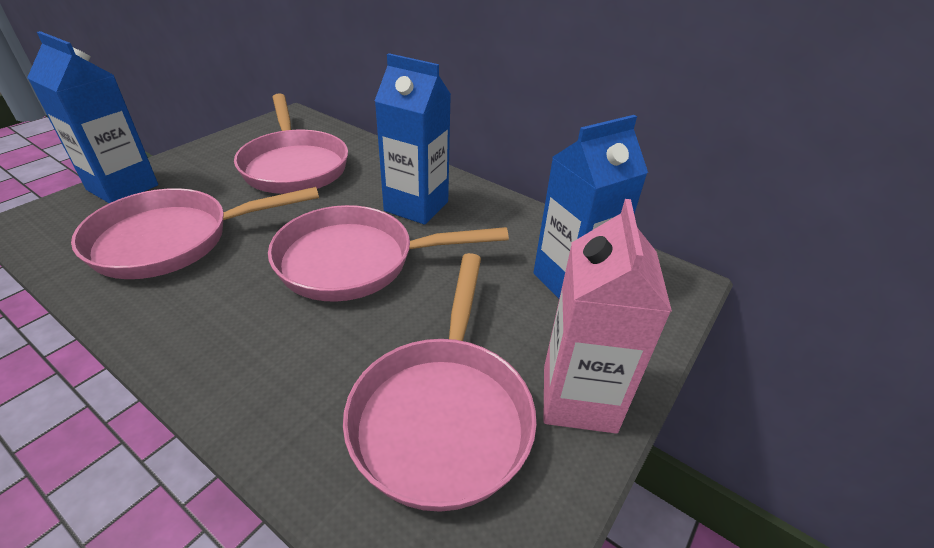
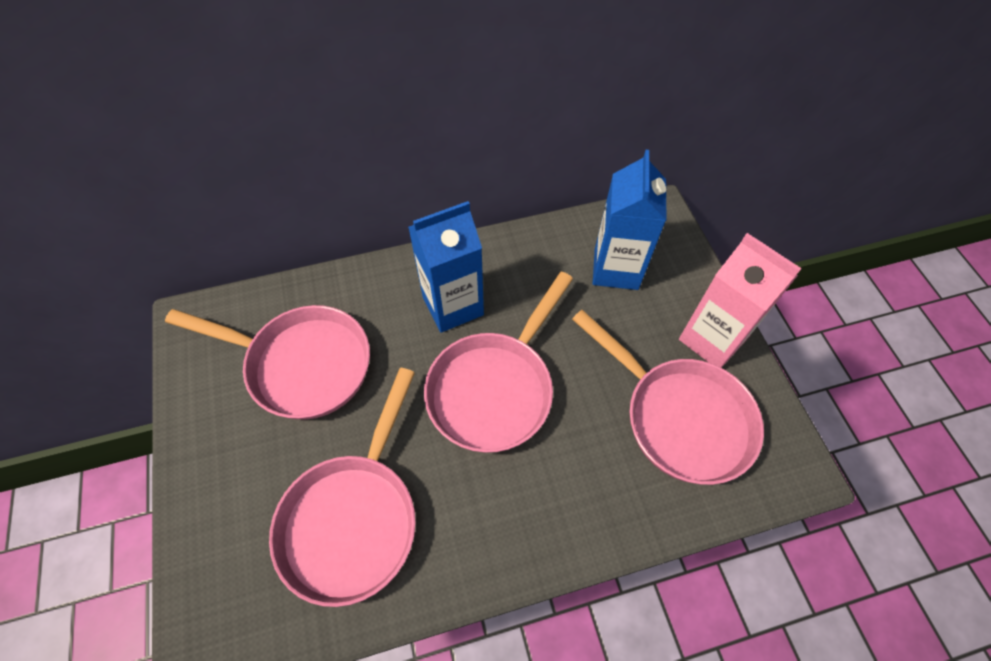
camera: 50 degrees left, 20 degrees up
blue carton [27,31,158,203] -> none

